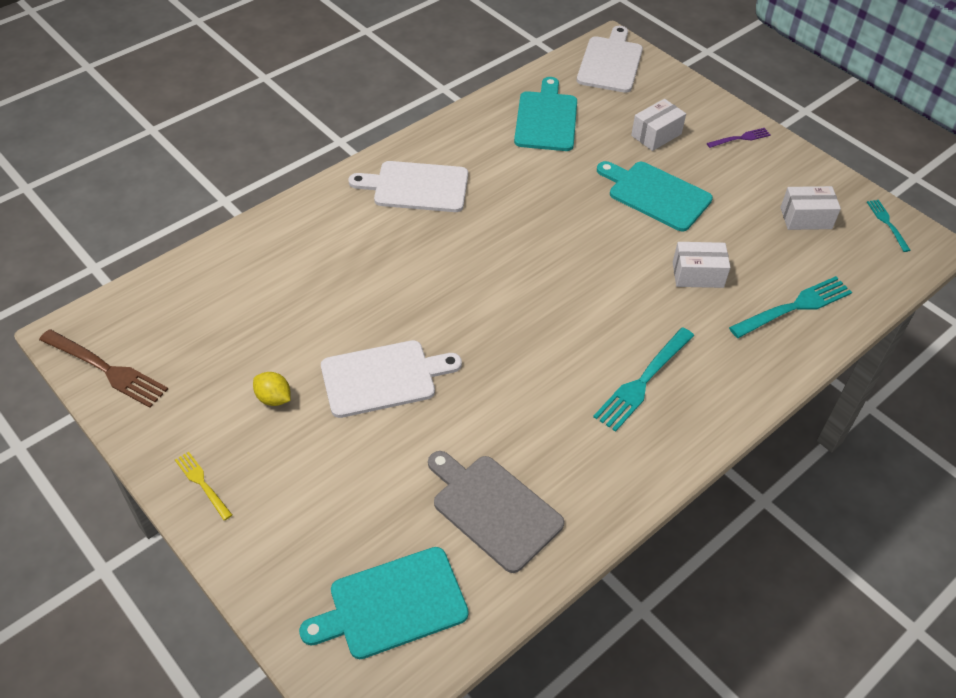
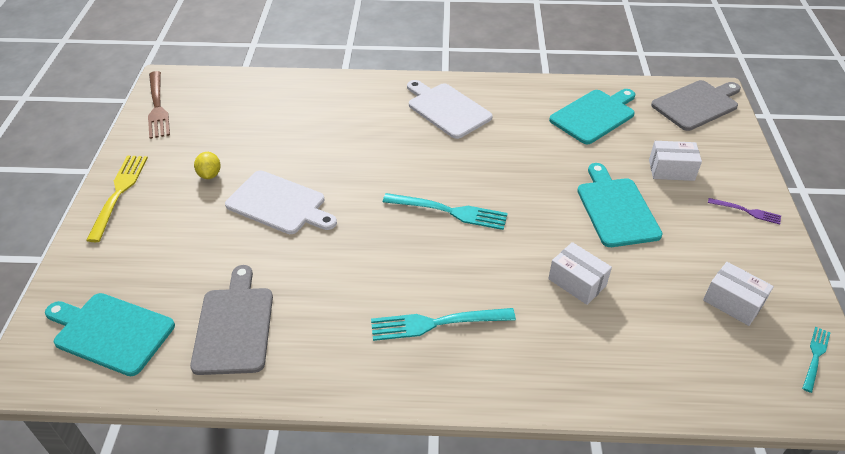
camera: 45 degrees right, 5 degrees down
yellow fork [175,452,232,520] -> yellow fork [86,155,148,242], size x1.79
white cutting board [577,26,643,93] -> grey cutting board [651,80,741,131]
turquoise fork [729,276,852,338] -> turquoise fork moved to [383,193,508,230]

